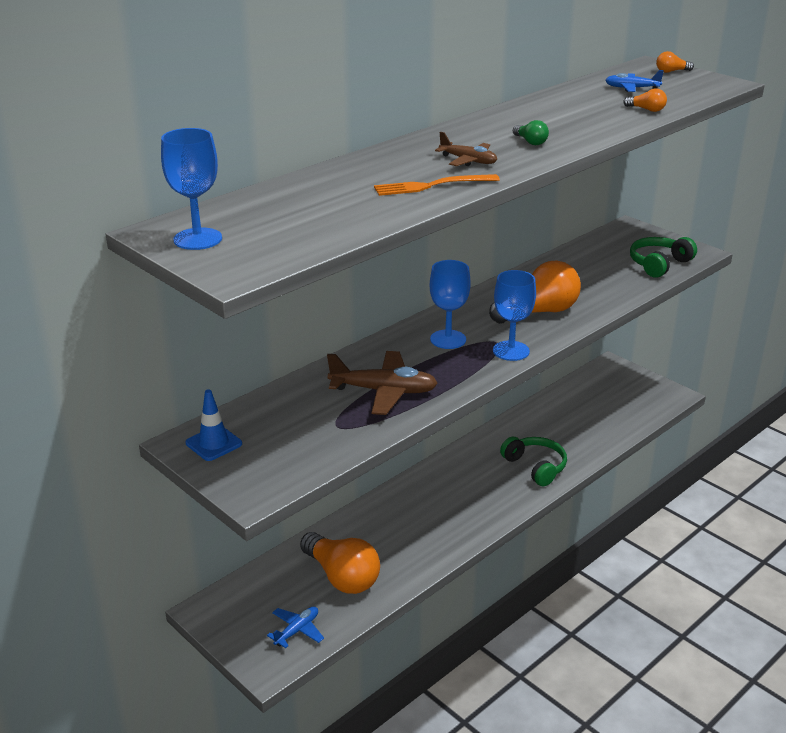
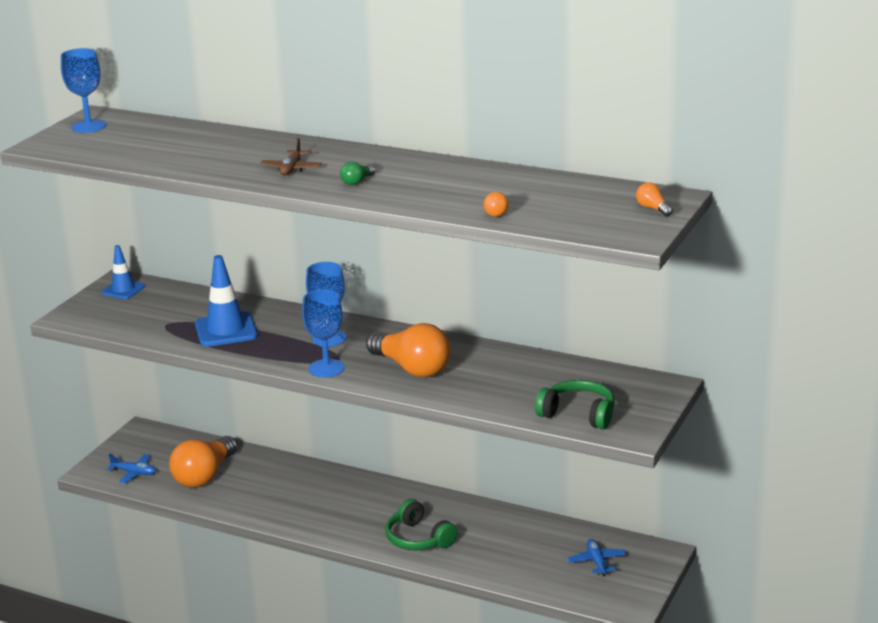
camera: 70 degrees right, 5 degrees down
brown plane [327,351,438,415] -> blue traffic cone [195,255,258,347]
orange fork [374,174,500,196] -> none
green headphones [500,437,567,486] -> green headphones turned 105 degrees clockwise [386,499,458,551]
blue plane [605,70,664,92] -> blue plane moved to [568,539,626,576]

